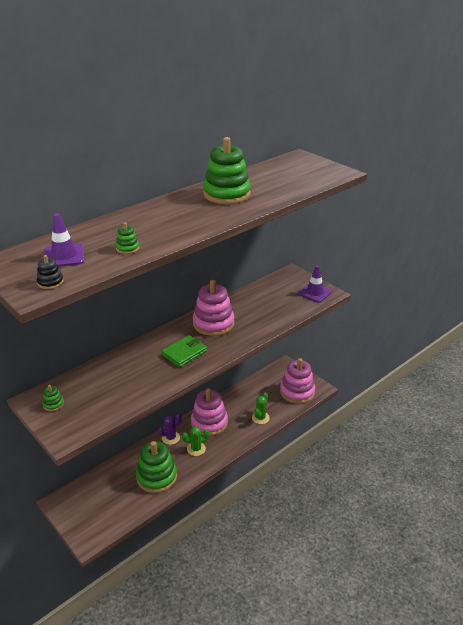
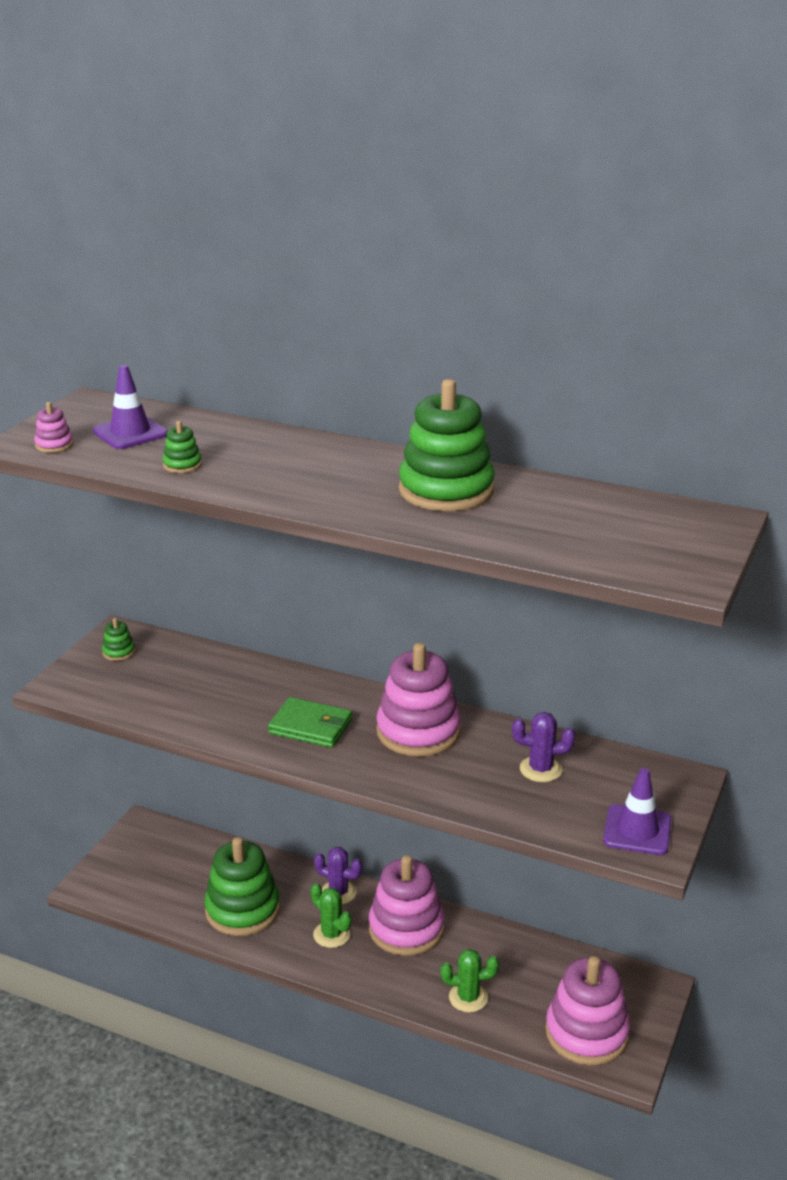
camera: 65 degrees right, 5 degrees down
black stacking toy [37,255,64,289] -> pink stacking toy [34,402,73,453]
none -> purple cactus [512,712,575,782]

